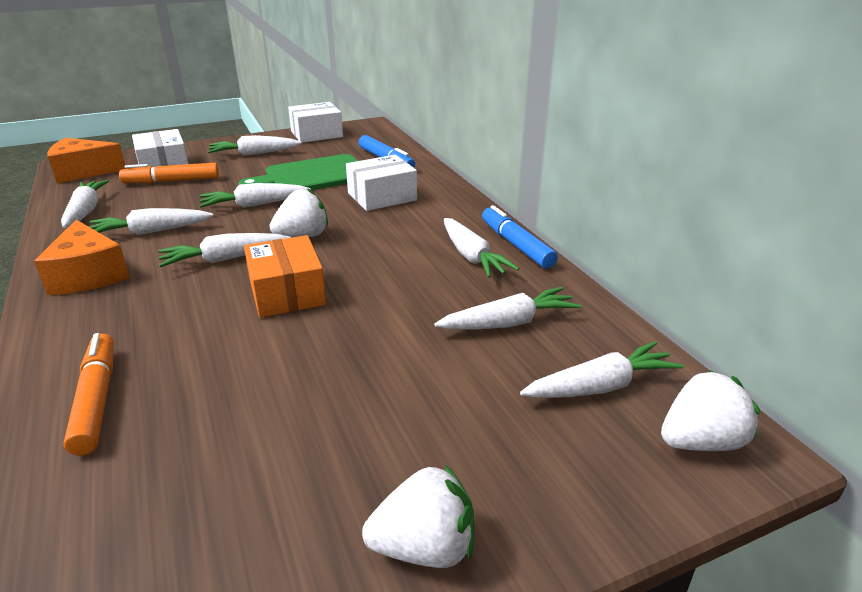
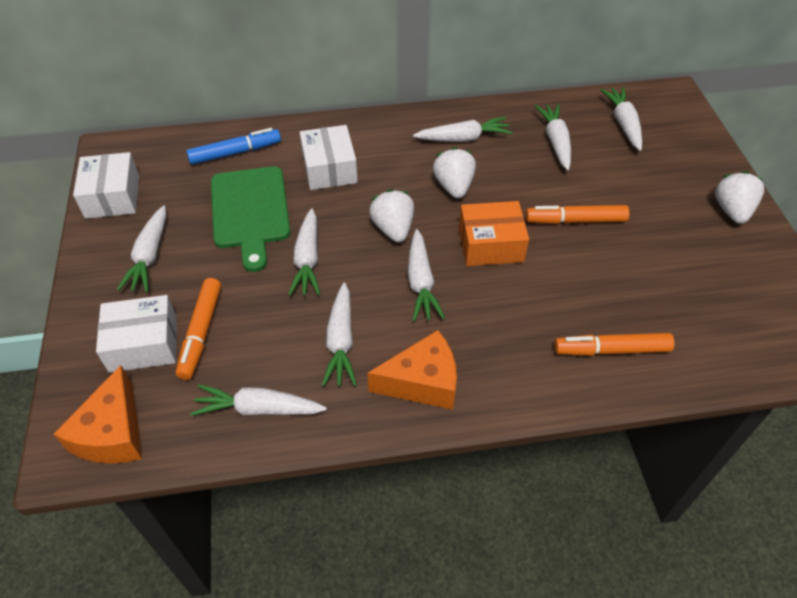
camera: 75 degrees left, 20 degrees up
blue marker [482,205,558,268] -> none
white strawberry [661,370,760,451] -> white strawberry moved to [433,147,476,199]
none -> orange marker [526,205,630,224]

